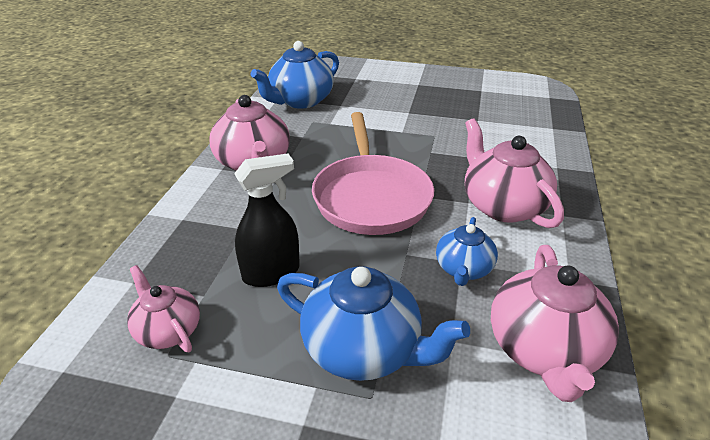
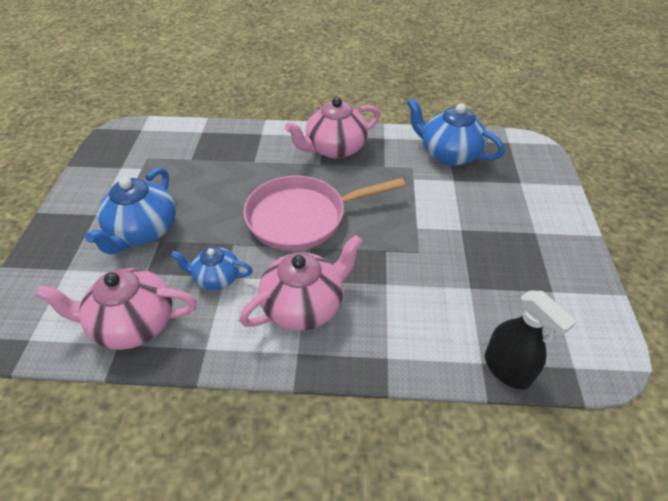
camera: 80 degrees right, 10 degrees up
pink teapot [127,265,200,352] -> none
black spray bottle [234,153,300,287] -> black spray bottle moved to [485,290,576,390]

